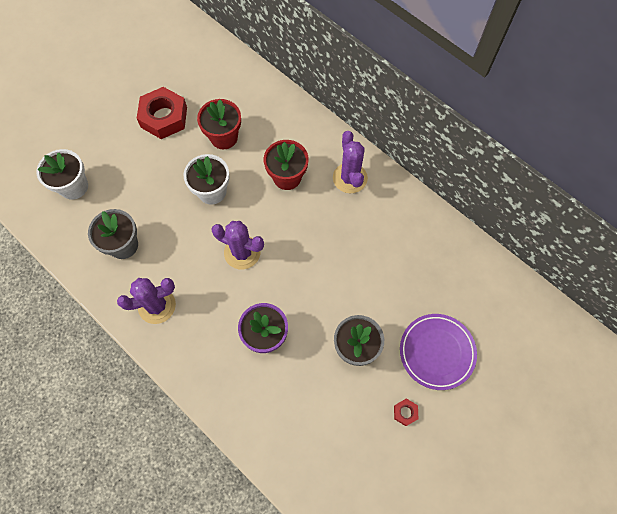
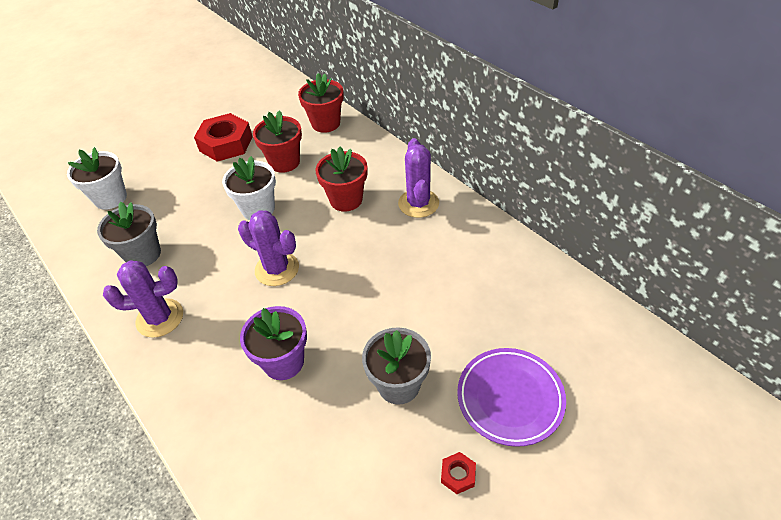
camera: 10 degrees right, 20 degrees down
none -> red flower pot [298,73,344,133]

